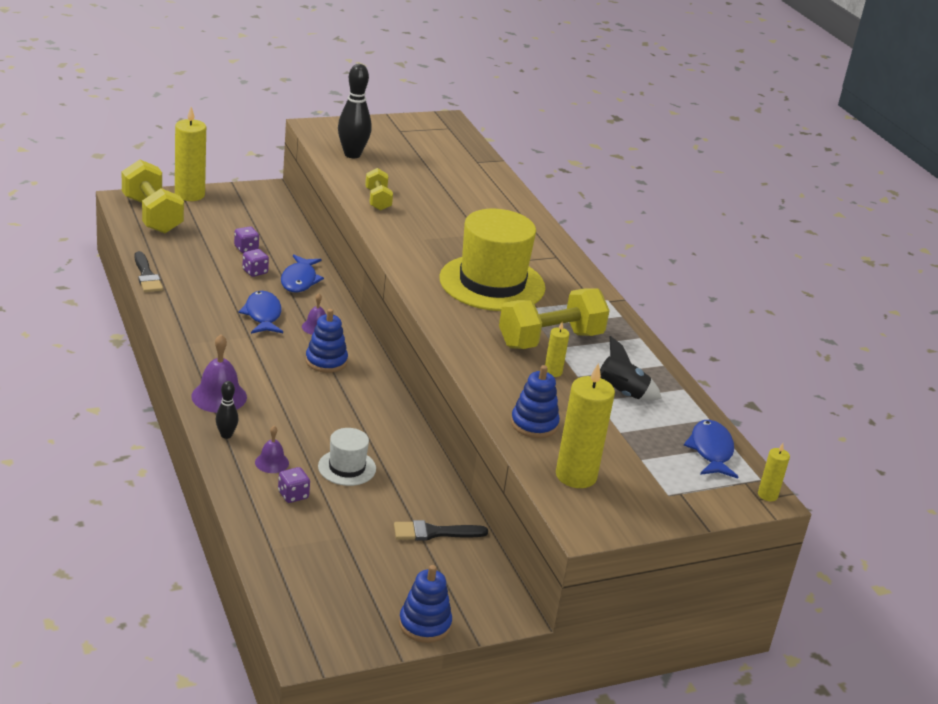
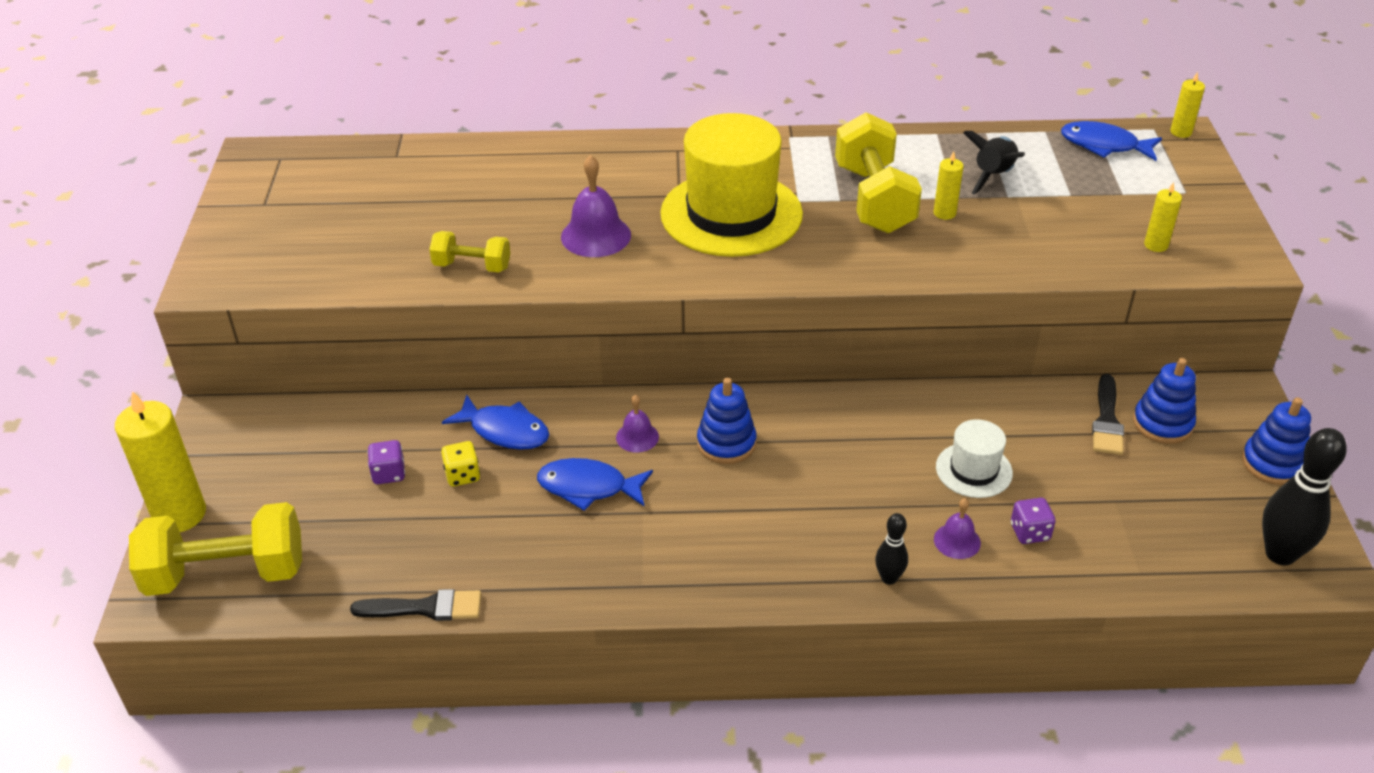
camera: 65 degrees left, 10 degrees up
purple bell [191,334,247,413] -> purple bell moved to [561,155,631,257]
purple dice [242,249,269,277] -> yellow dice [441,441,480,487]
black bowling pin [338,64,371,158] -> black bowling pin moved to [1262,428,1347,565]
blue stacking toy [511,365,560,438] -> blue stacking toy moved to [1133,358,1196,444]
yellow candle [556,363,615,488] -> yellow candle [1144,182,1182,252], size x0.49

